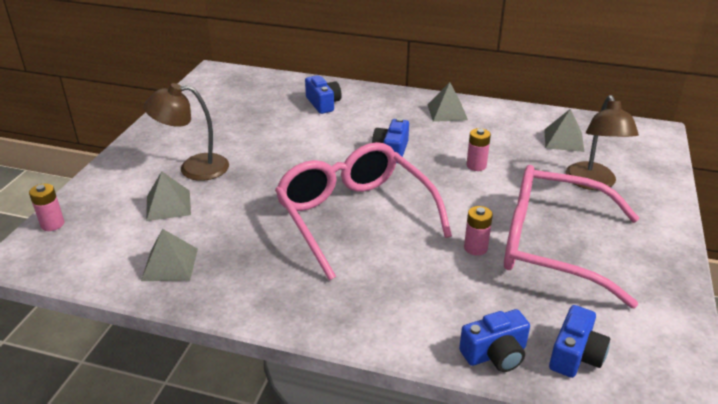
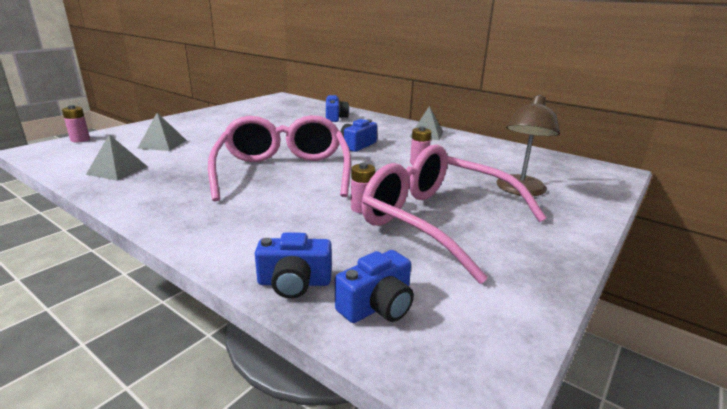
camera: 20 degrees right, 10 degrees down
brown lamp [144,83,229,181] -> none
grey pyramid [544,109,584,152] -> none

